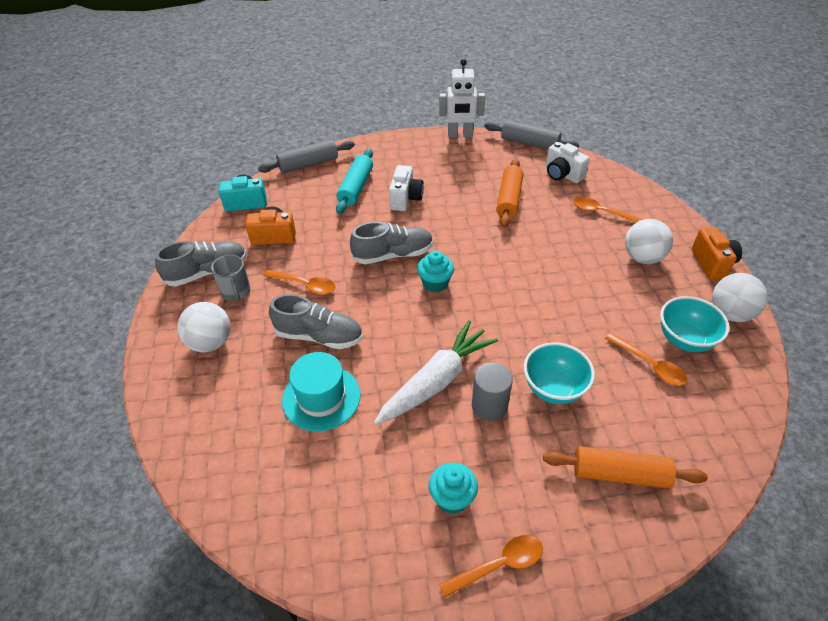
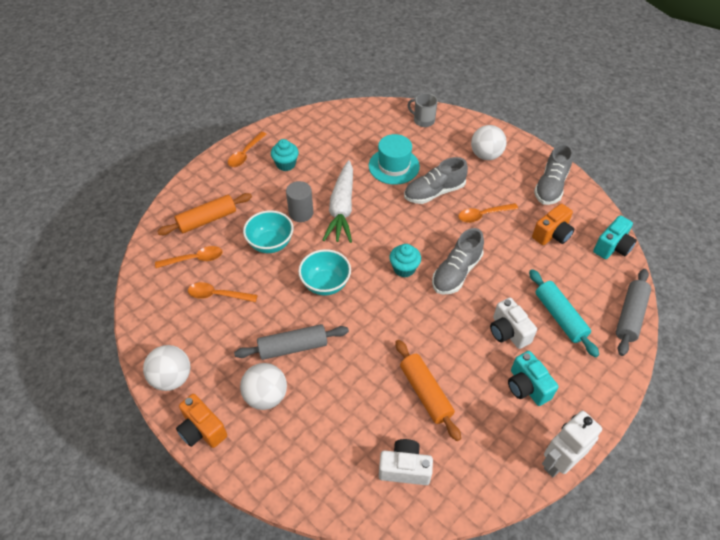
camera: 140 degrees right, 5 degrees up
grey mug [211,255,251,301] -> grey mug moved to [408,93,438,127]
grey rolling pin [484,120,579,150] -> grey rolling pin moved to [234,324,349,360]
orange spoon [573,197,644,223] -> orange spoon moved to [155,246,223,268]
turquoise bowl [660,296,730,352] -> turquoise bowl moved to [298,249,351,296]
none -> turquoise camera [508,351,559,406]

